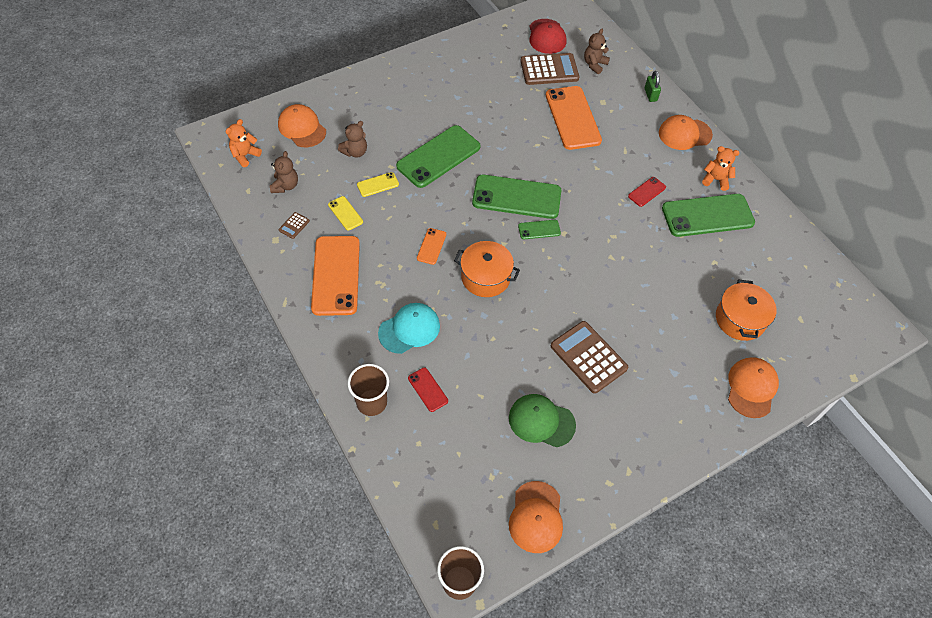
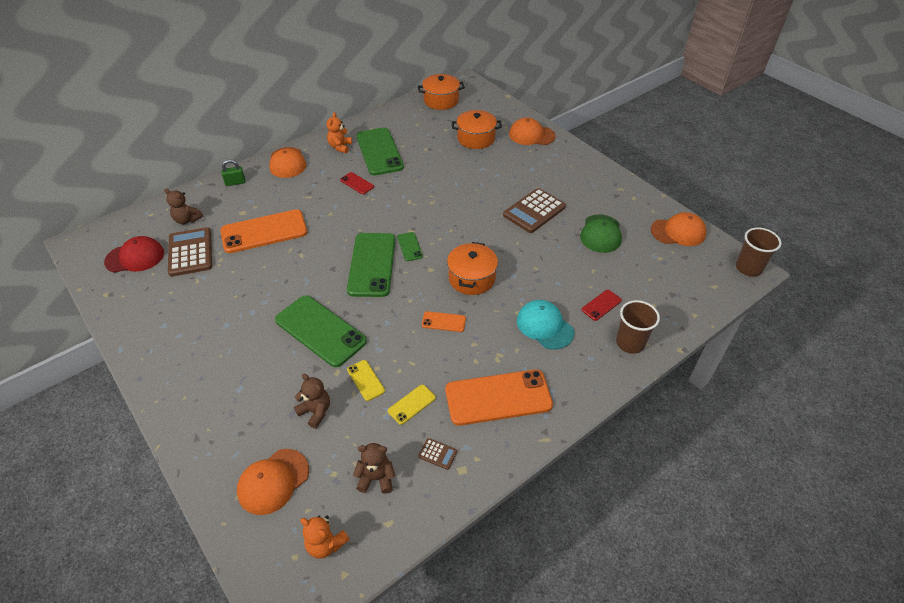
camera: 95 degrees left, 10 degrees down
none -> orange pot [418,74,465,110]

